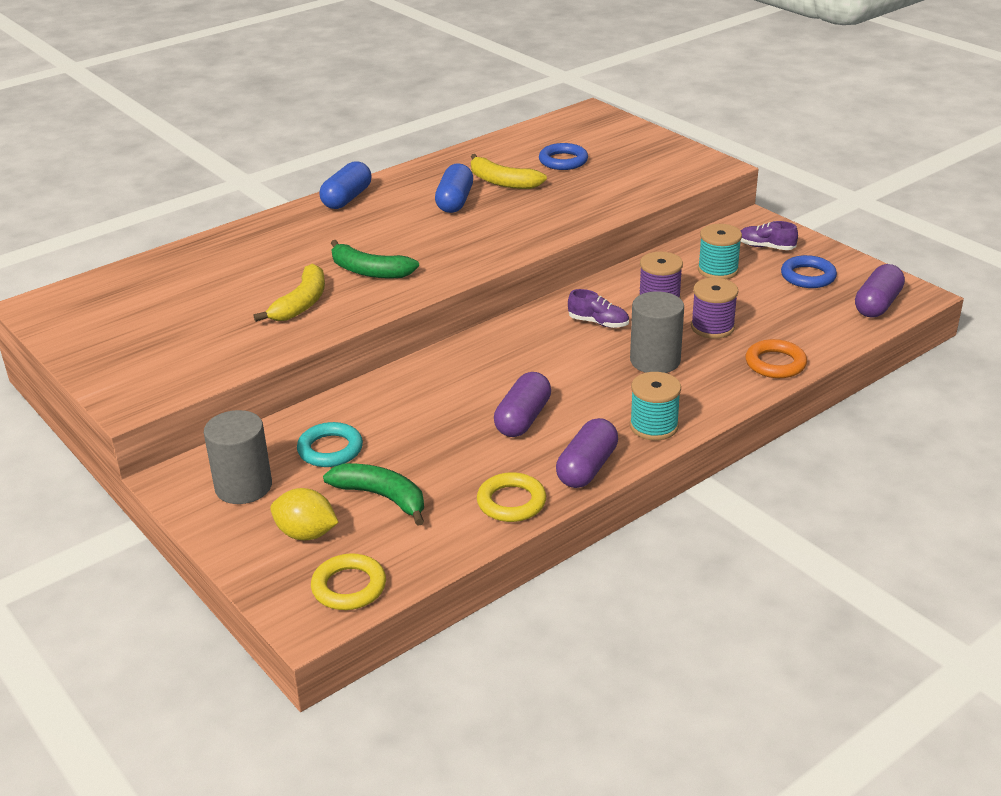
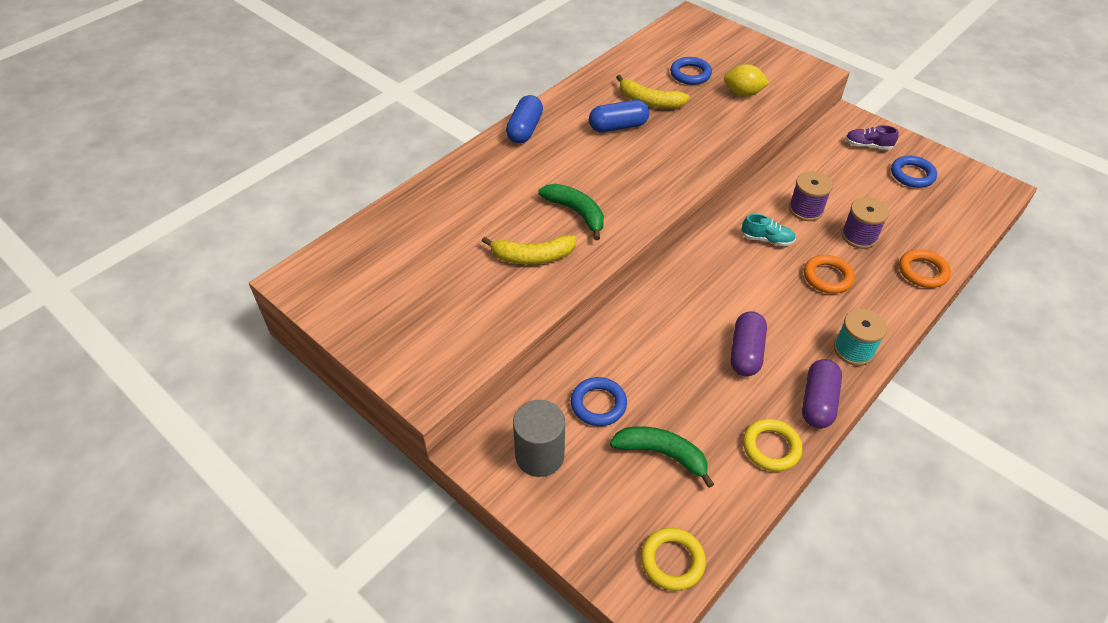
camera: 10 degrees left, 15 degrees up
yellow banana [254,264,325,322] -> yellow banana turned 75 degrees clockwise [482,235,577,265]
yellow lemon [270,488,339,540] -> yellow lemon moved to [724,64,769,97]
turquoise ring [297,422,363,467] -> blue ring [571,377,627,426]
green banana [331,240,419,278] -> green banana turned 150 degrees counterclockwise [538,184,604,240]
blue capsule [435,163,473,213] -> blue capsule turned 75 degrees clockwise [589,100,650,132]
purple shoe [568,289,629,328] -> turquoise shoe [741,214,796,246]
grey cylinder [630,291,684,373] -> orange ring [804,255,855,294]
turquoise spool [698,224,742,279] -> none
purple capsule [855,264,905,317] -> none

